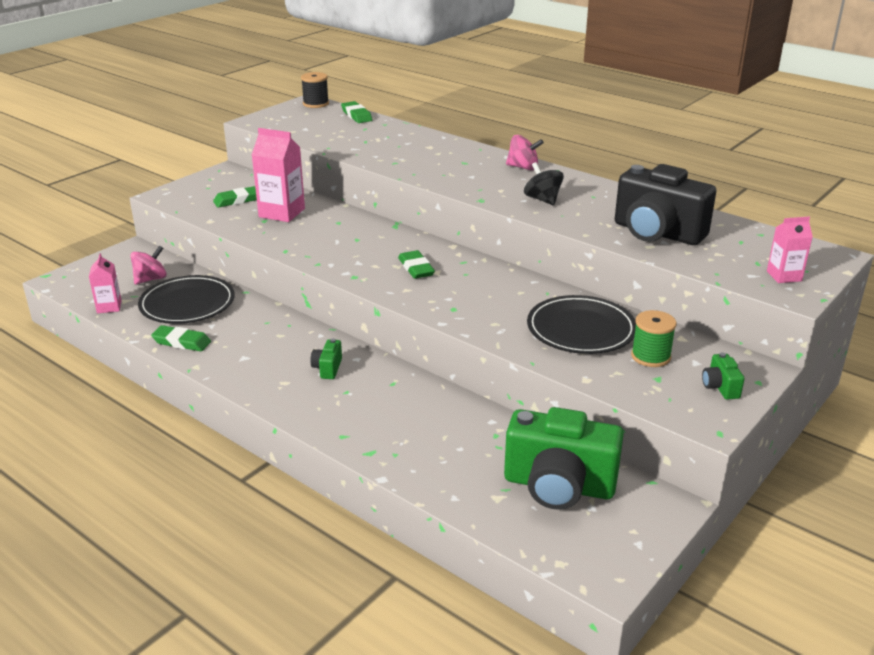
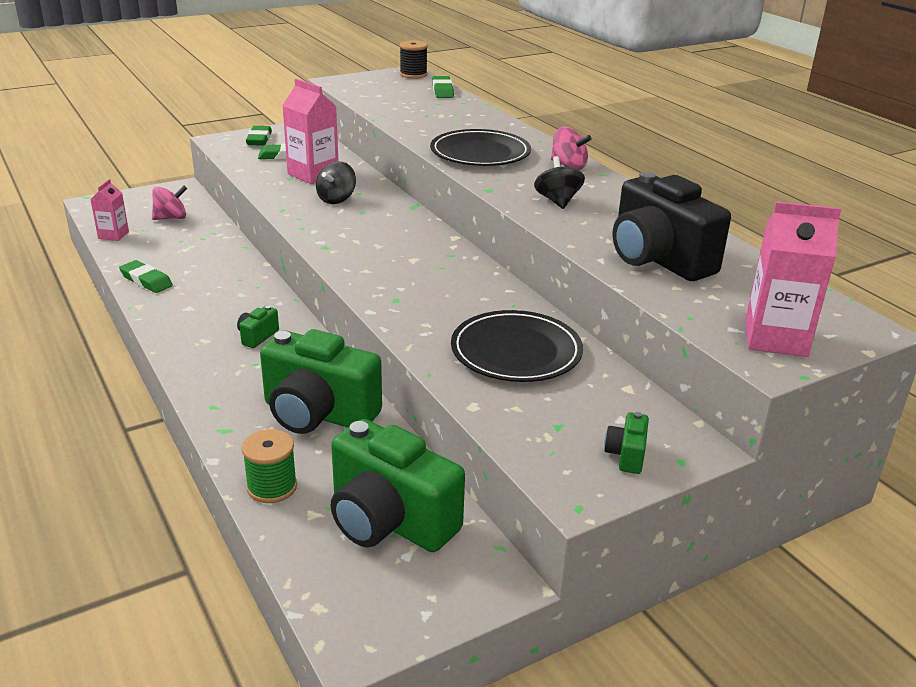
camera: 20 degrees right, 0 degrees up
black plate [138,275,235,324] -> black plate moved to [430,129,531,166]
green eraser [398,250,435,279] -> green eraser moved to [246,126,272,146]
green spool [631,310,677,367] -> green spool moved to [242,429,297,503]
pink carton [767,217,813,283] -> pink carton [745,201,841,357], size x1.70
none -> green camera [260,329,382,434]
none -> black spinning top [316,161,356,204]

